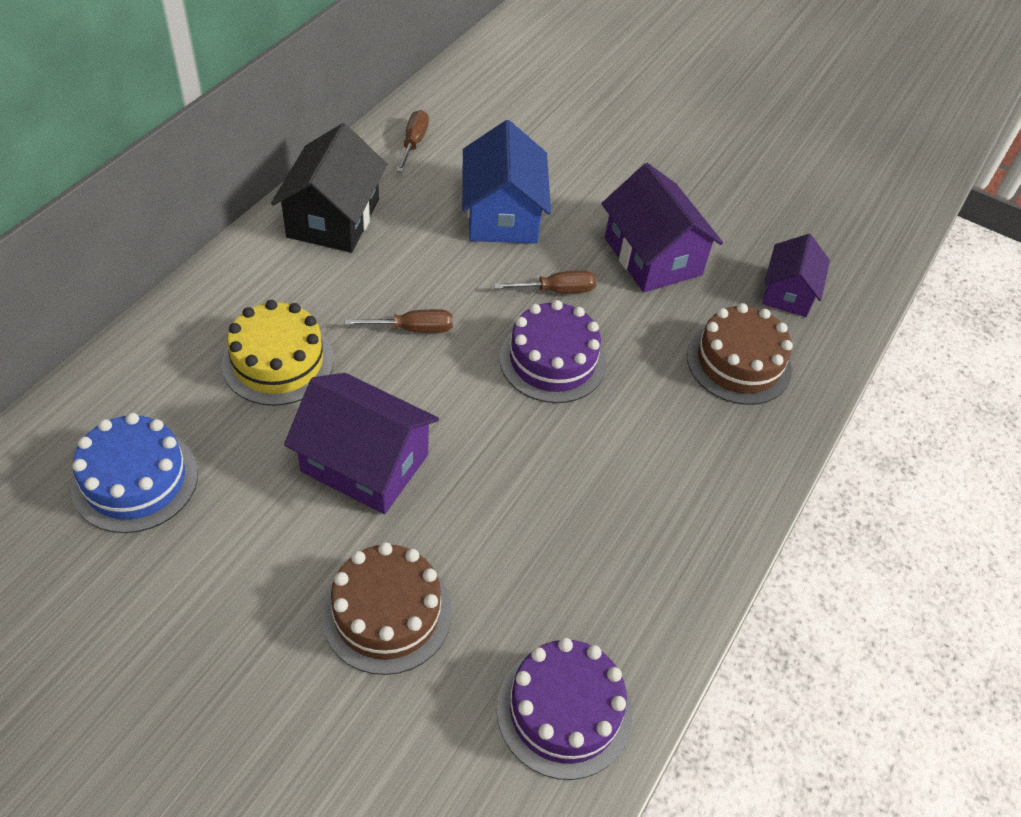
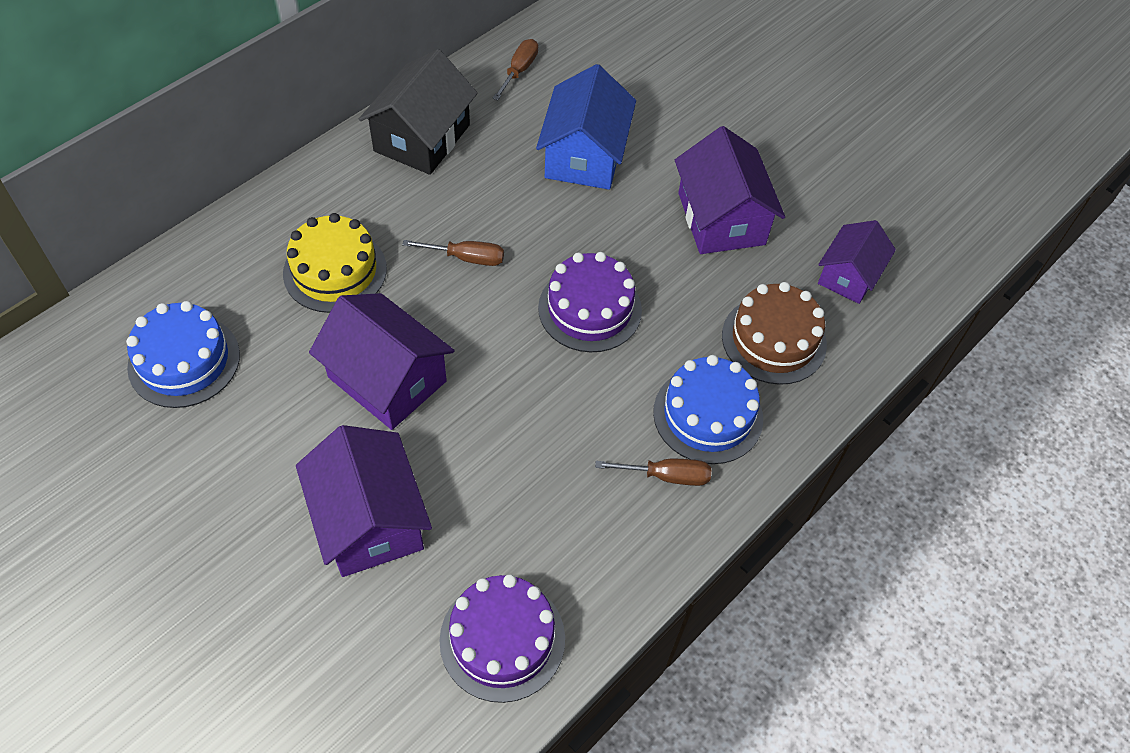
camera: 15 degrees right, 5 degrees up
brown cake [321,542,452,675] -> purple house [296,425,432,577]
brown screwdriver [494,270,596,293] -> brown screwdriver moved to [595,459,711,486]
none -> blue cake [653,355,763,464]

